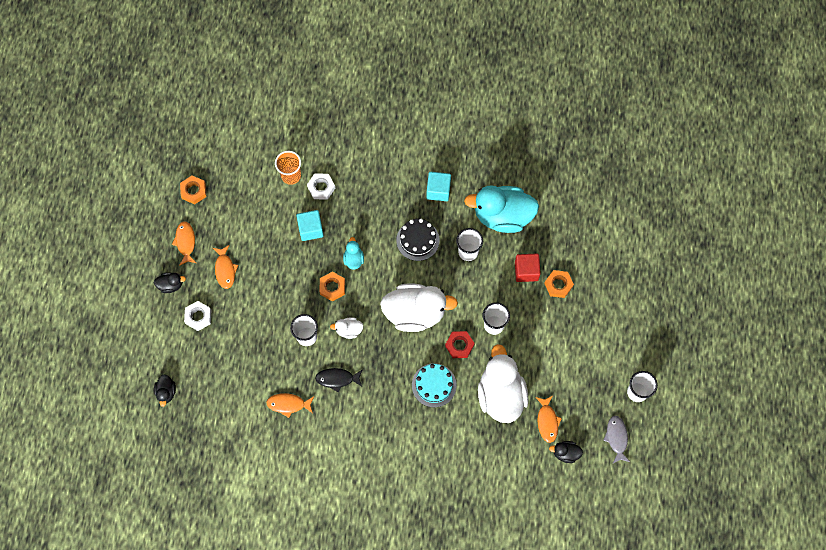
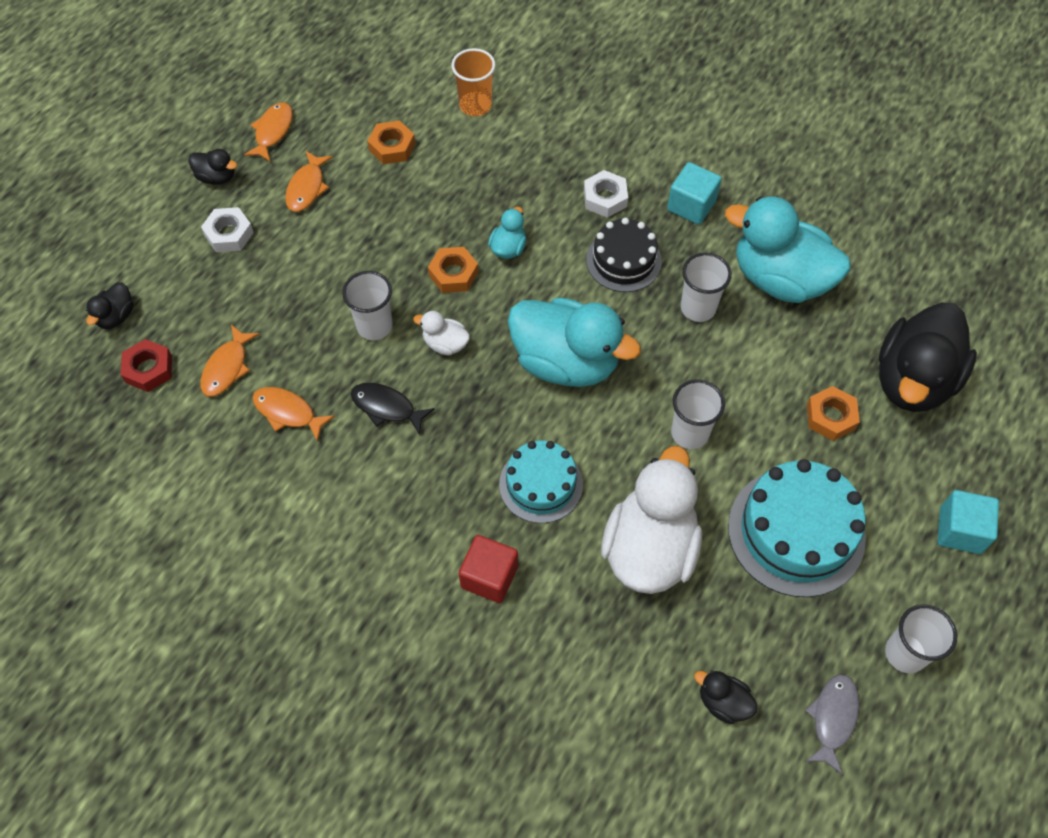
camera: 25 degrees right, 10 degrees down
orange nut [180,175,207,204] -> orange nut moved to [367,120,415,164]
turquoise cube [296,210,324,241] -> turquoise cube moved to [938,490,999,554]
white nut [307,173,335,200] -> white nut moved to [584,170,628,218]
white duck [380,283,458,332] -> turquoise duck [508,298,641,387]
red nut [445,331,475,358] -> red nut moved to [121,339,172,392]
red cube [515,254,541,282] -> red cube moved to [459,535,518,603]
orange fish [536,396,562,443] -> orange fish moved to [200,325,259,397]
none -> turquoise cake [728,459,866,597]
none -> black duck [879,302,977,412]

